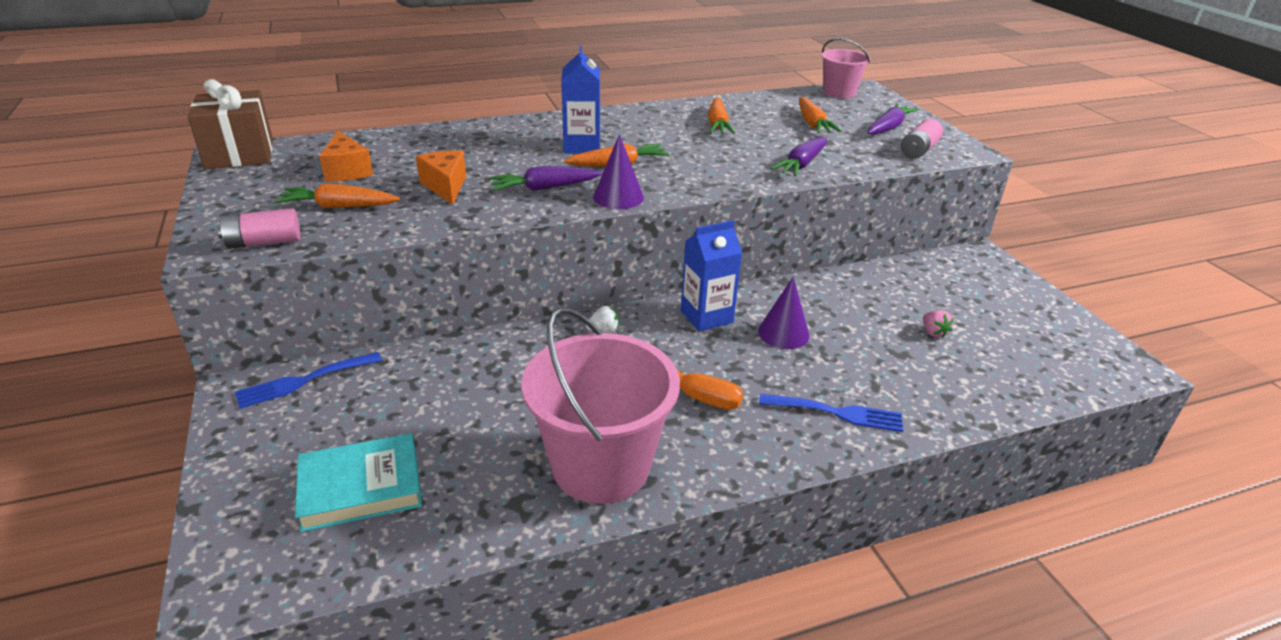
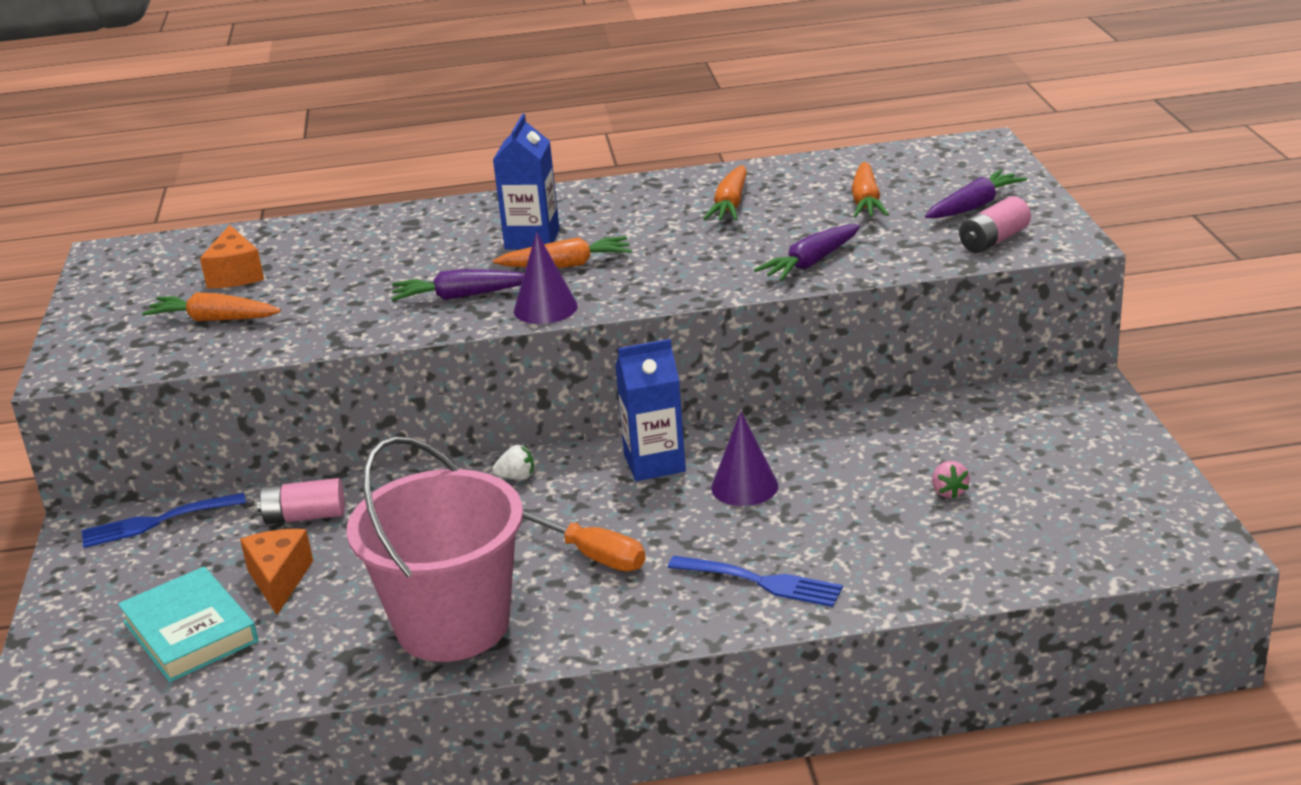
camera: 15 degrees right, 5 degrees down
brown gift [188,79,273,169] -> none
pink battery [218,208,300,249] -> pink battery moved to [257,478,345,524]
turquoise book [295,433,422,532] -> turquoise book turned 60 degrees clockwise [118,567,259,682]
orange cheese [416,150,466,205] -> orange cheese moved to [240,529,313,615]
pink bucket [821,38,870,98] -> none

